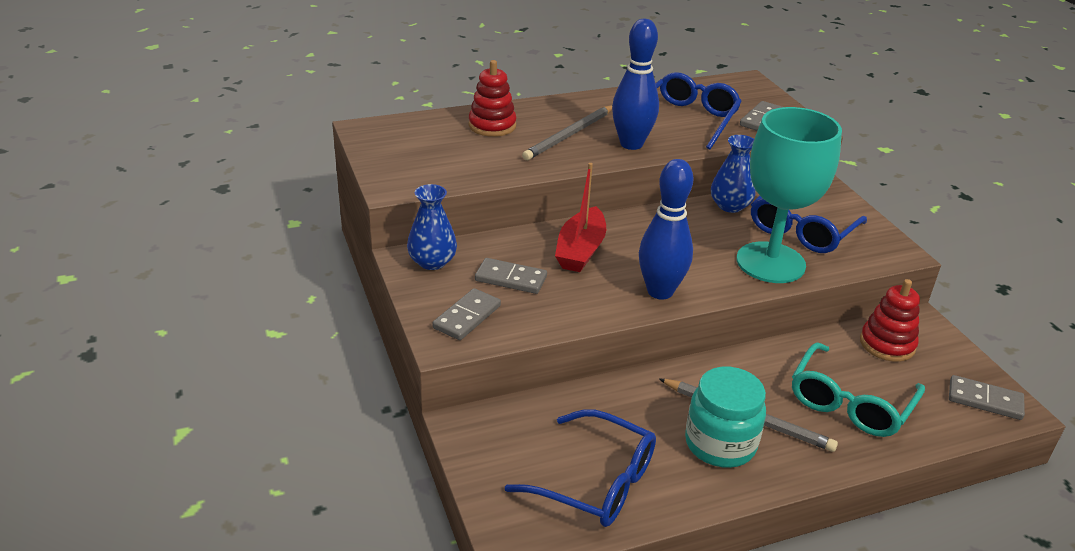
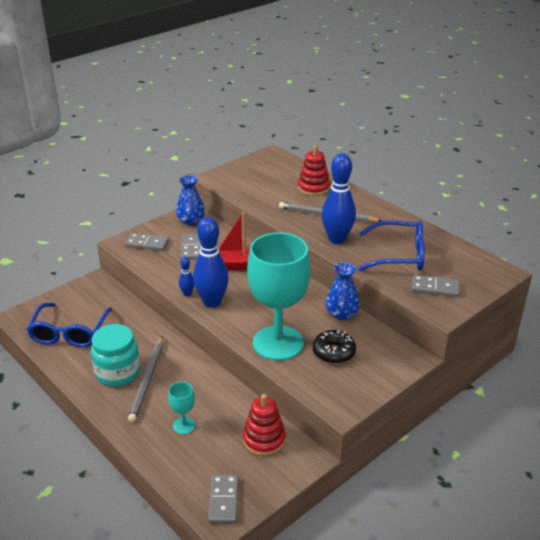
camera: 70 degrees right, 0 degrees up
blue glasses [751,195,867,253] -> black donut [313,330,356,364]
turquoise glasses [792,342,925,437] -> turquoise goblet [168,382,195,434]
none -> blue bowling pin [179,257,194,296]

